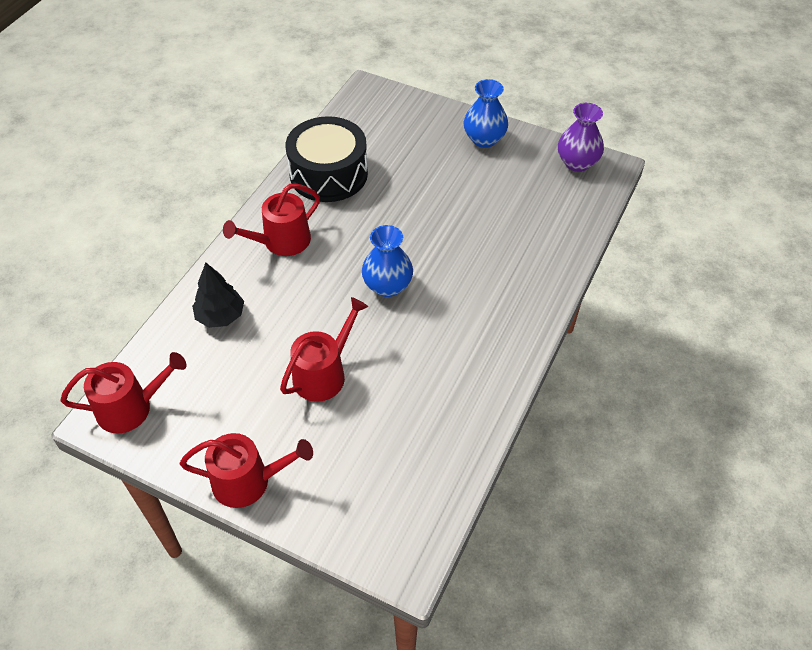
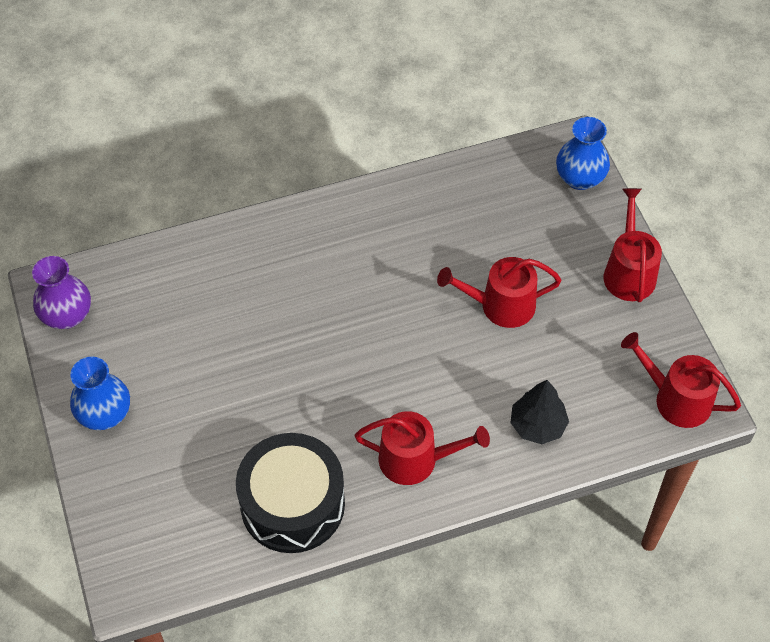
camera: 135 degrees left, 5 degrees up
red watering can [180,433,313,508] -> red watering can turned 45 degrees clockwise [604,188,662,302]
blue vase [362,225,413,297] -> blue vase moved to [556,117,610,190]

